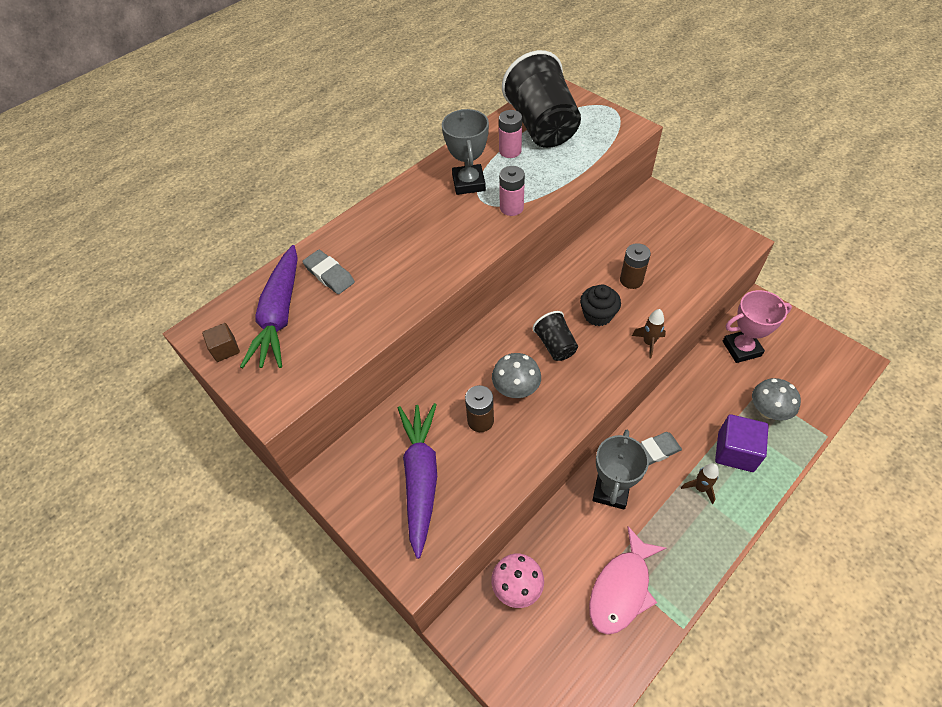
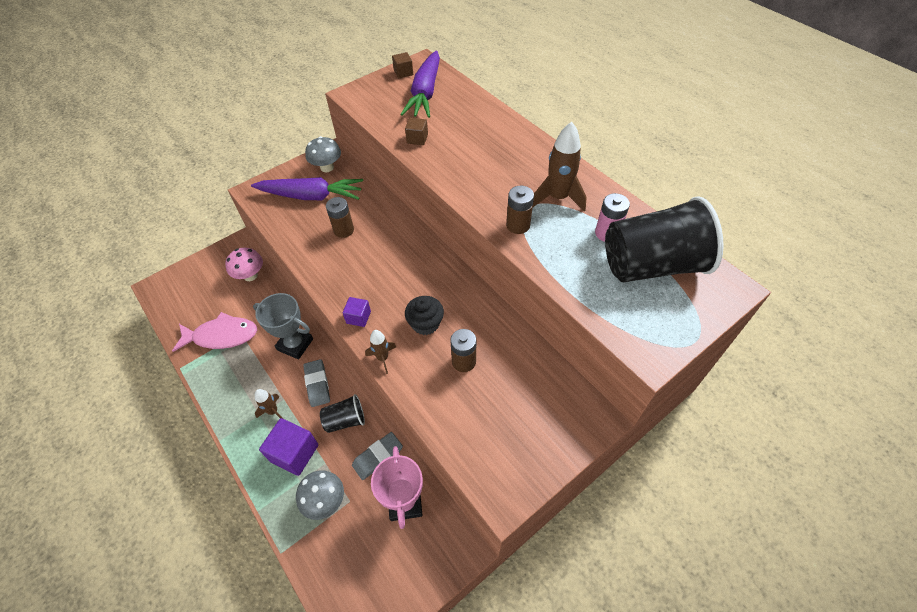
camera: 95 degrees right, 0 degrees up
purple carrot [240,245,298,368] -> purple carrot turned 90 degrees counterclockwise [400,50,440,118]
grey eraser [302,250,355,294] -> grey eraser moved to [352,432,403,480]
grey trophy [442,109,489,195] -> brown rocket [533,122,587,211]
grey mushroom [492,353,541,398] -> grey mushroom moved to [305,136,341,172]
pink battery [499,166,525,216] -> brown battery [506,186,534,234]
black cup [532,311,578,361] -> black cup moved to [320,394,365,433]
pink fish [589,526,666,635] -> pink fish turned 135 degrees clockwise [172,312,257,352]
none -> purple cube [343,297,371,327]
none -> brown cube [405,118,428,145]

